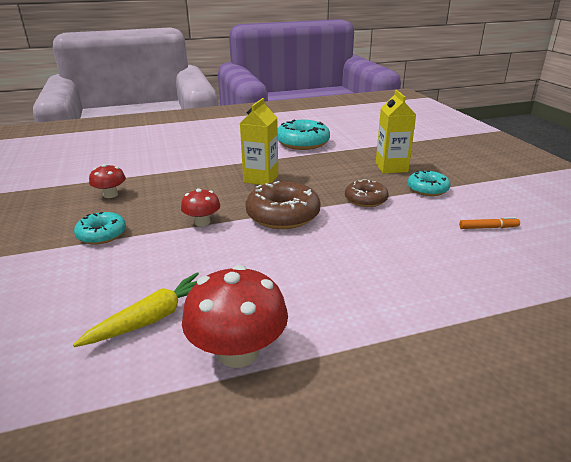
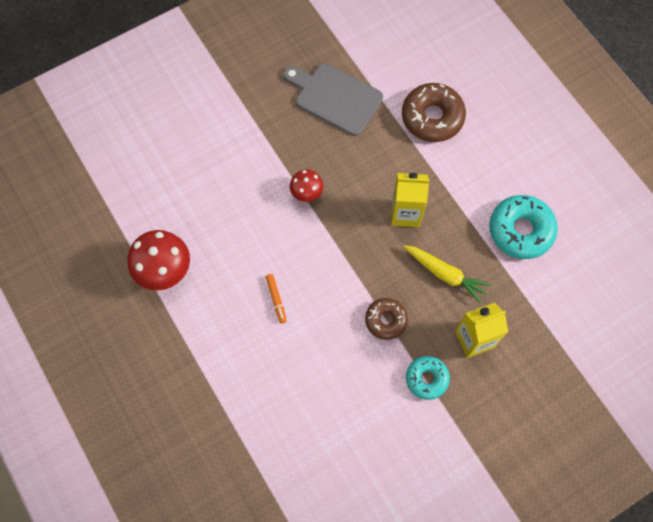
camera: 75 degrees right, 40 degrees up
yellow carrot [73,272,199,347] -> yellow carrot moved to [403,245,491,303]
turquoise donut [74,212,126,245] -> none
red mushroom [89,164,126,198] -> grey cutting board [283,63,383,136]
brown donut [246,181,321,229] -> brown donut moved to [402,83,466,142]
orange marker [459,217,520,229] -> orange marker moved to [266,274,287,323]

